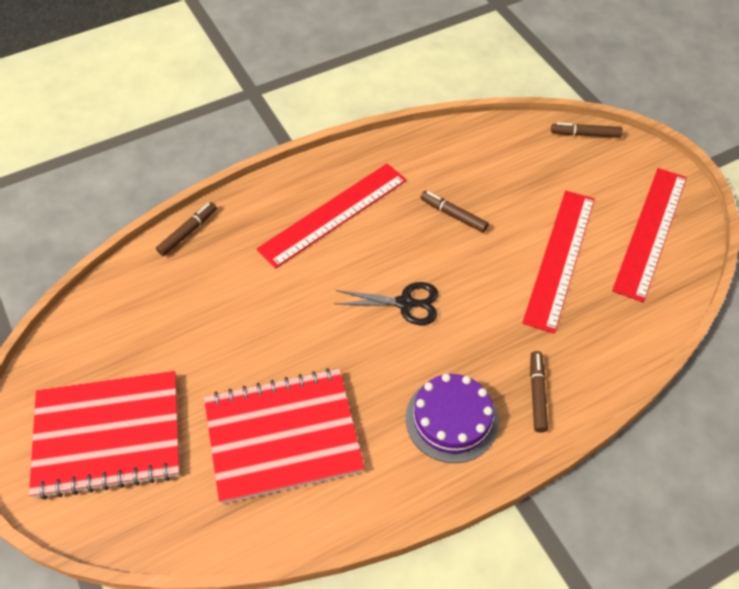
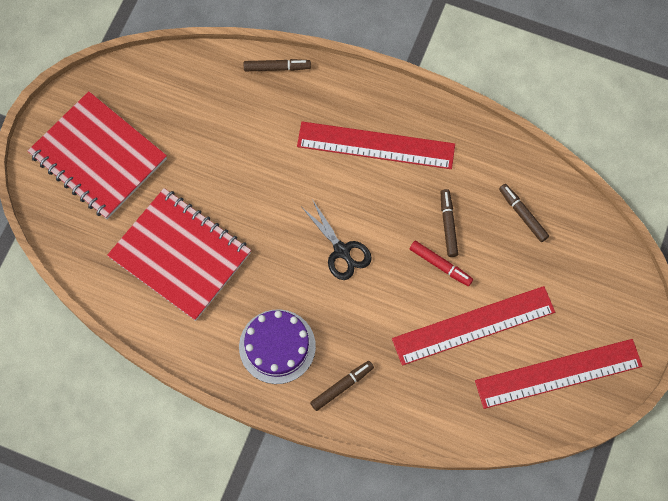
camera: 50 degrees right, 15 degrees up
brown marker [551,123,623,138] -> brown marker moved to [499,184,549,242]
none -> red marker [410,241,473,286]

